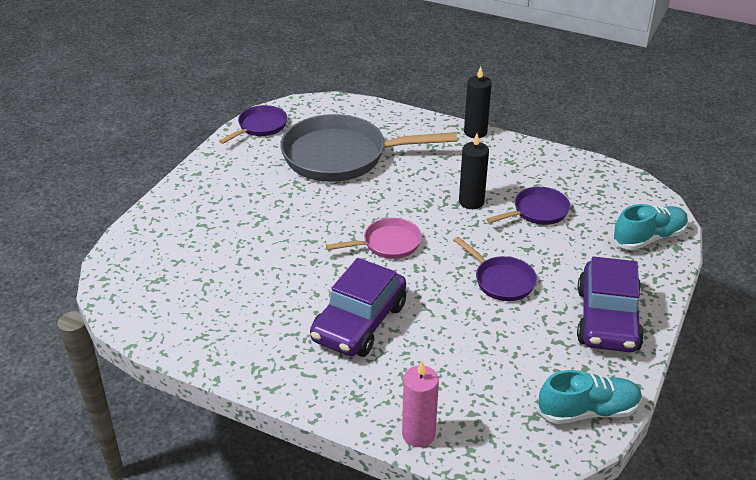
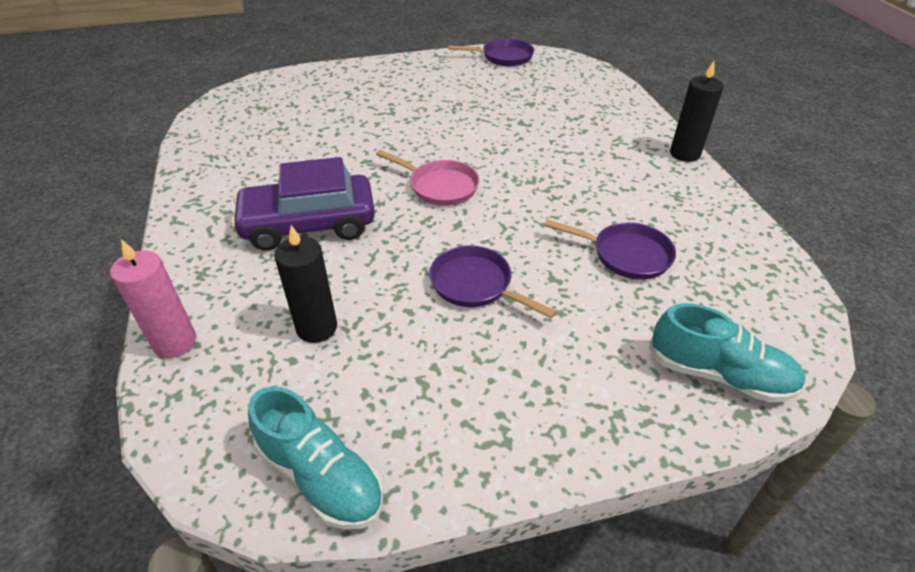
camera: 50 degrees right, 5 degrees up
grey pan [280,114,457,182] -> none
purple pan [454,237,537,301] -> purple pan turned 120 degrees clockwise [429,245,557,318]
black candle [459,134,489,209] -> black candle moved to [274,225,337,343]
purple car [577,256,644,352] -> none

